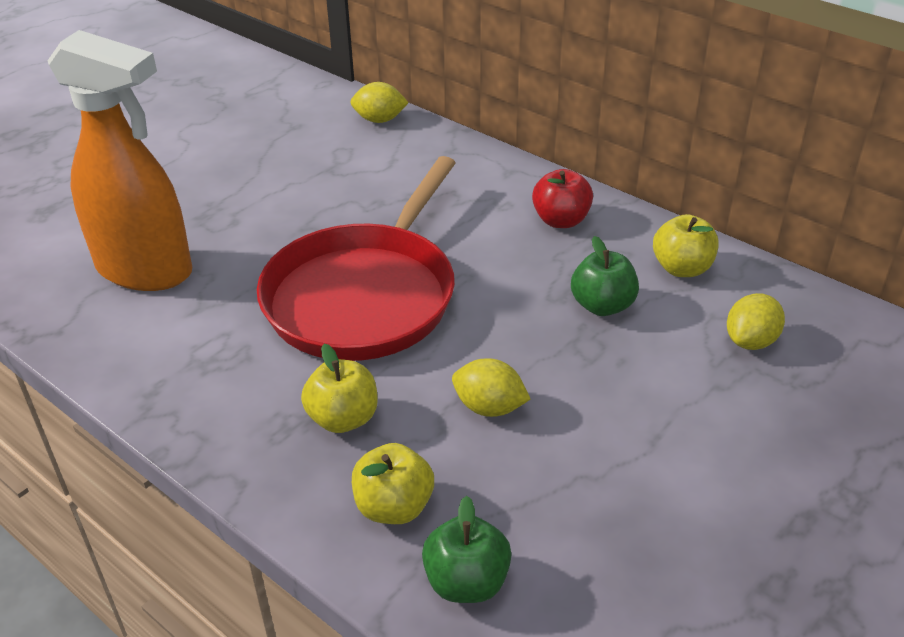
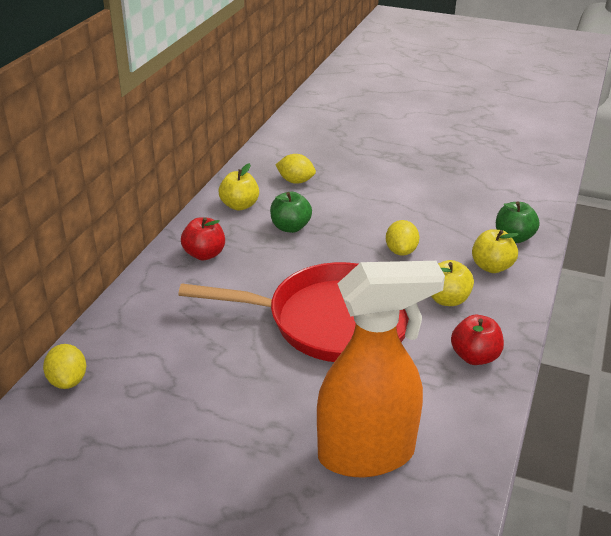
camera: 110 degrees left, 5 degrees down
orange spray bottle [47,30,192,291] -> orange spray bottle turned 75 degrees clockwise [317,261,445,477]
none -> red apple [451,315,504,365]

